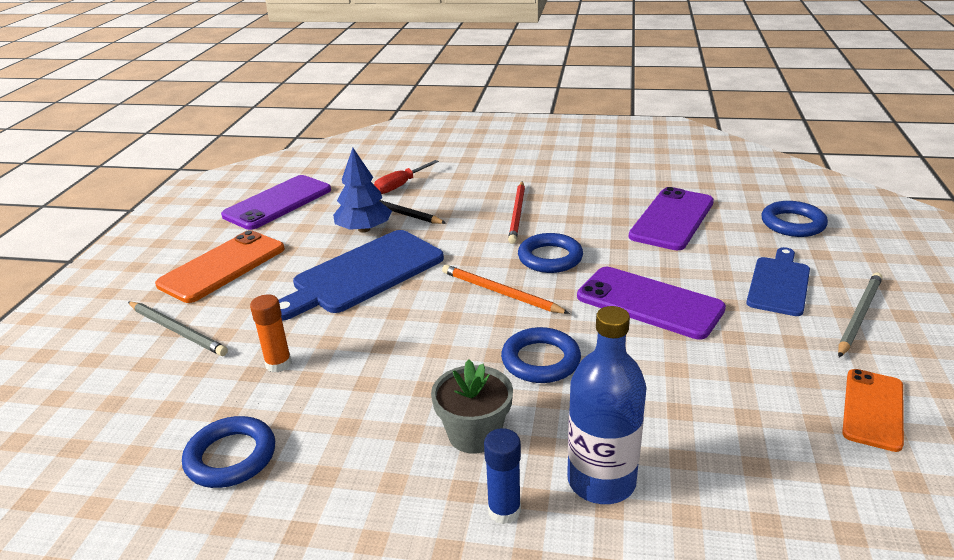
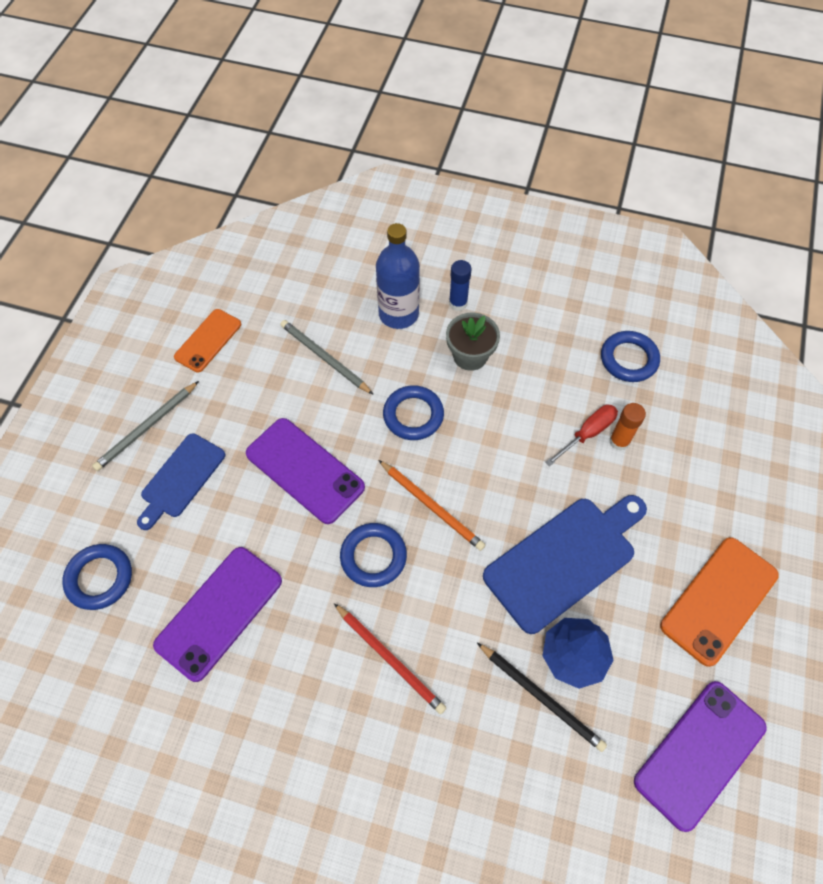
camera: 175 degrees left, 30 degrees up
grey pencil [128,302,228,356] -> grey pencil moved to [280,320,374,395]
red screwdriver [374,160,439,194] -> red screwdriver moved to [545,405,618,466]
red pencil [508,181,525,244] -> red pencil turned 120 degrees clockwise [334,603,446,714]

